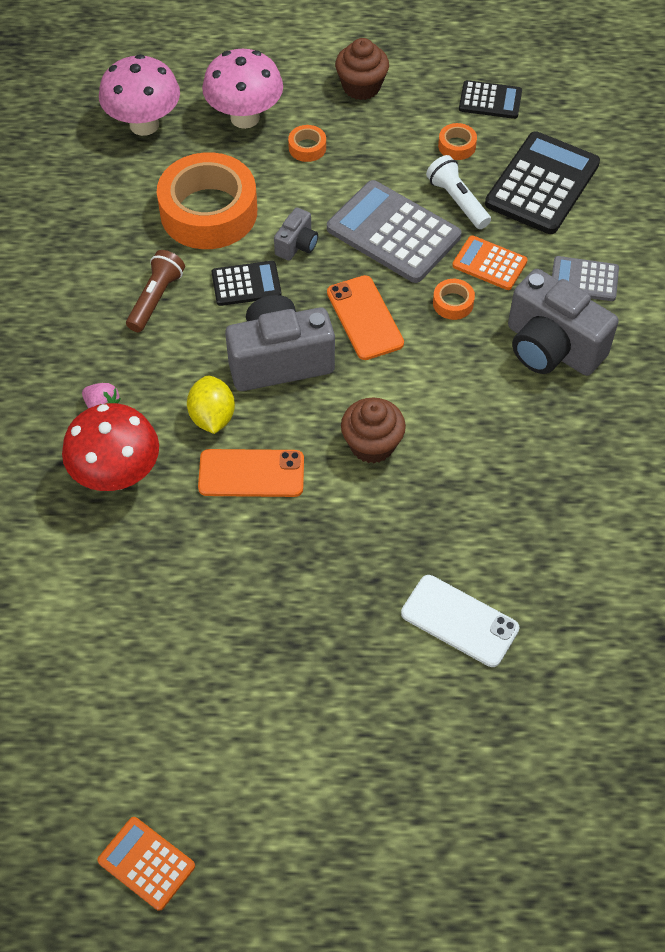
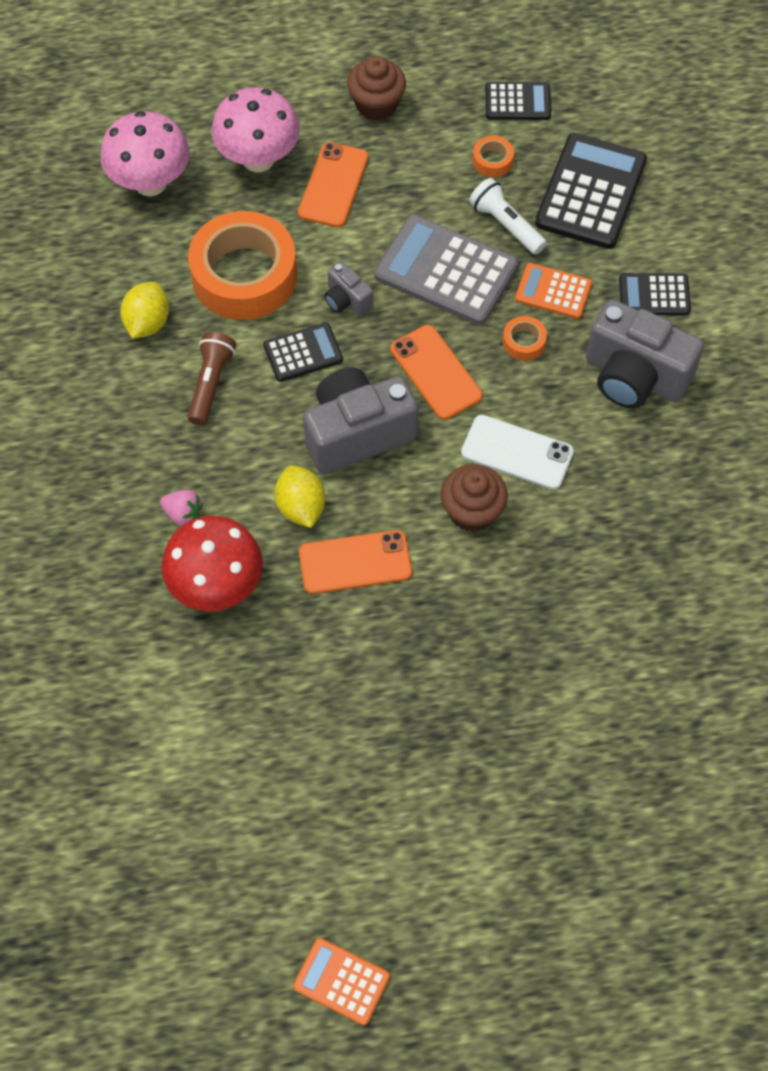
camera: 10 degrees left, 5 degrees up
grey camera [274,207,318,261] -> grey camera turned 120 degrees clockwise [324,261,373,316]
orange tape [288,125,326,162] -> orange phone [298,142,369,227]
white phone [401,575,519,667] -> white phone moved to [461,415,574,490]
grey calculator [552,256,619,301] -> black calculator [619,273,691,315]
none -> yellow lemon [120,282,169,339]

